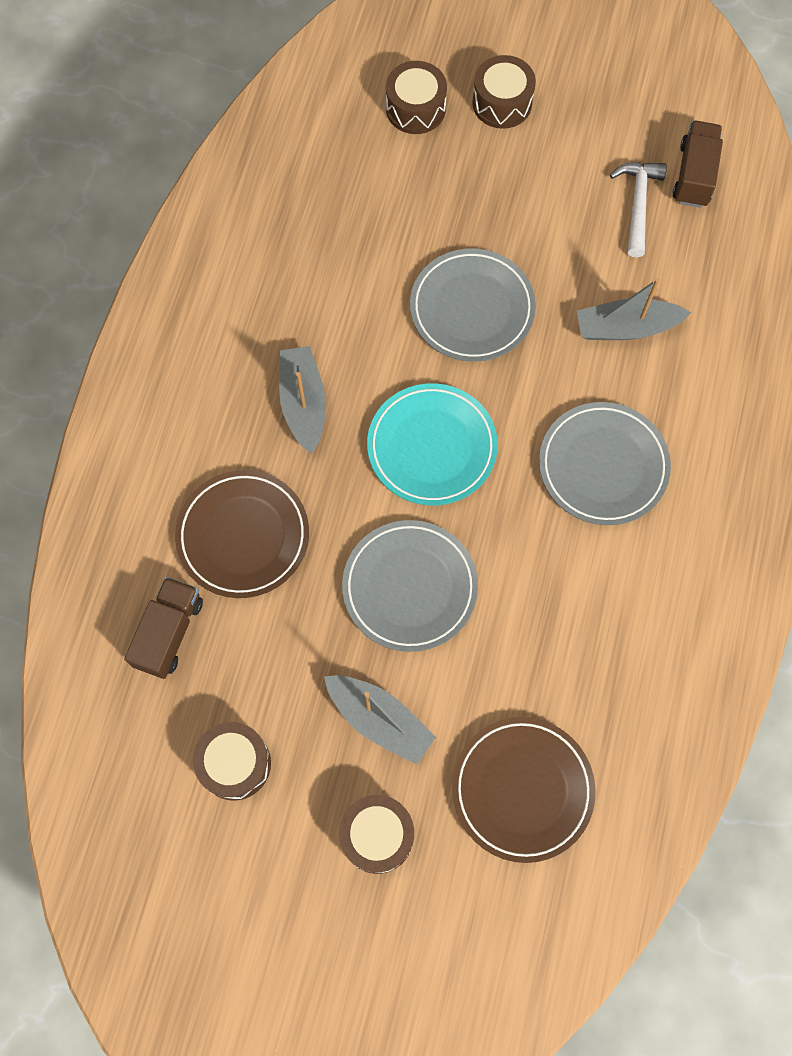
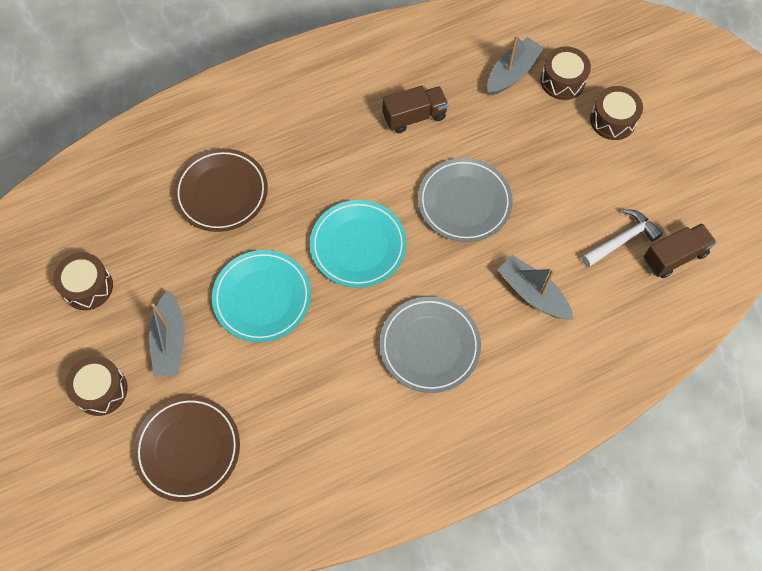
camera: 50 degrees right, 5 degrees down
brown truck [124,577,203,679] -> brown truck moved to [382,86,449,133]
grey boat [279,346,326,454] -> grey boat moved to [487,35,544,95]
grey plate [342,520,478,652] -> turquoise plate [212,250,311,342]

